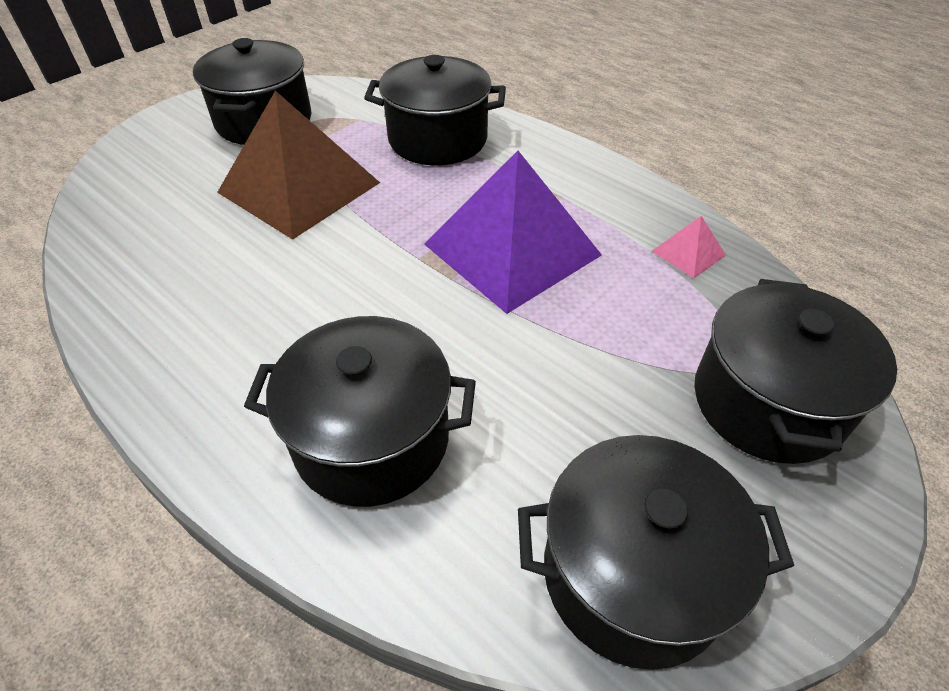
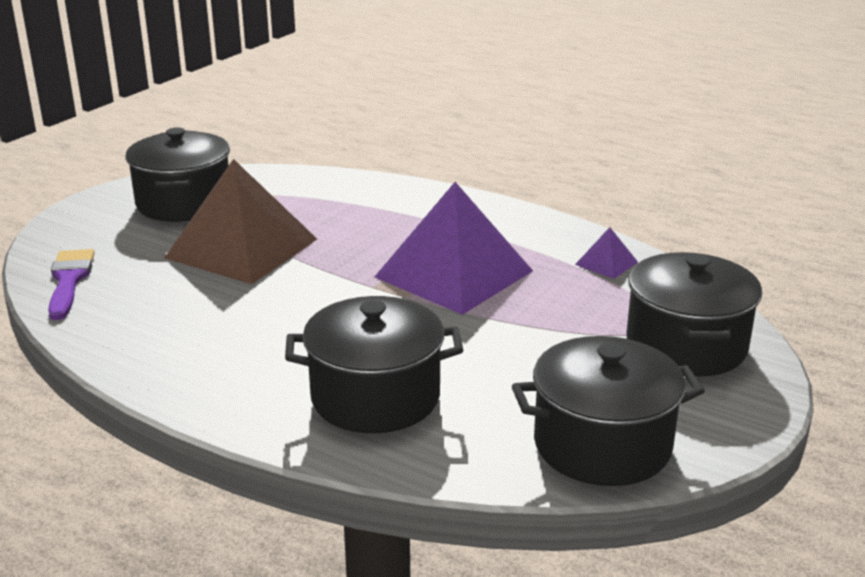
camera: 10 degrees left, 20 degrees down
black pot [364,55,506,165] -> none
pink pyramid [652,216,726,278] -> purple pyramid [575,227,638,279]
none -> purple brush [48,249,95,320]

